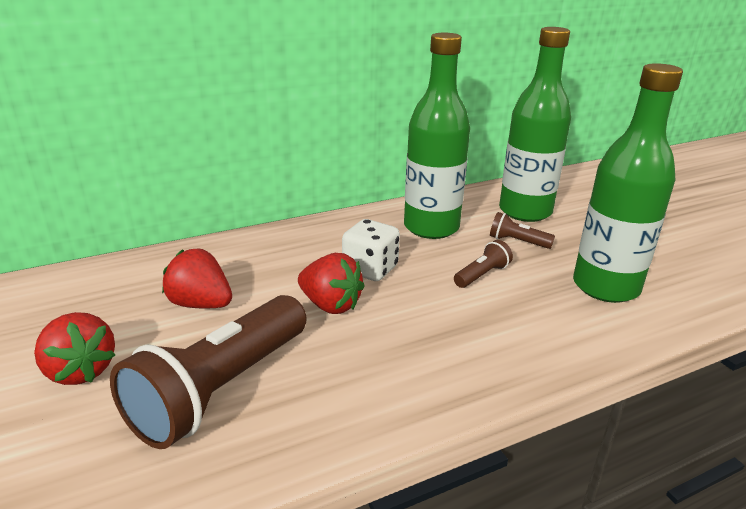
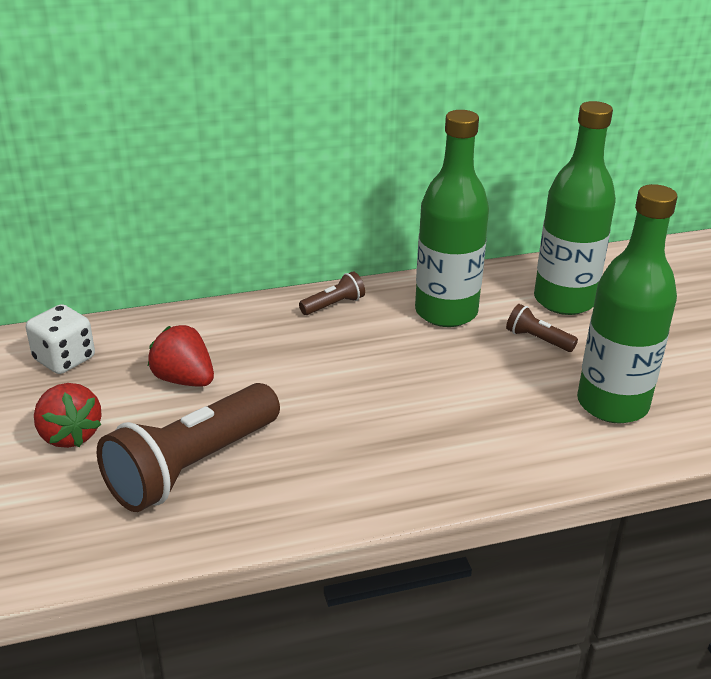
camera: 10 degrees right, 5 degrees up
red strawberry [298,253,365,314] -> none
white dice [342,219,400,281] -> white dice moved to [26,304,95,374]
brown flashlight [454,240,513,288] -> brown flashlight moved to [299,271,365,315]

